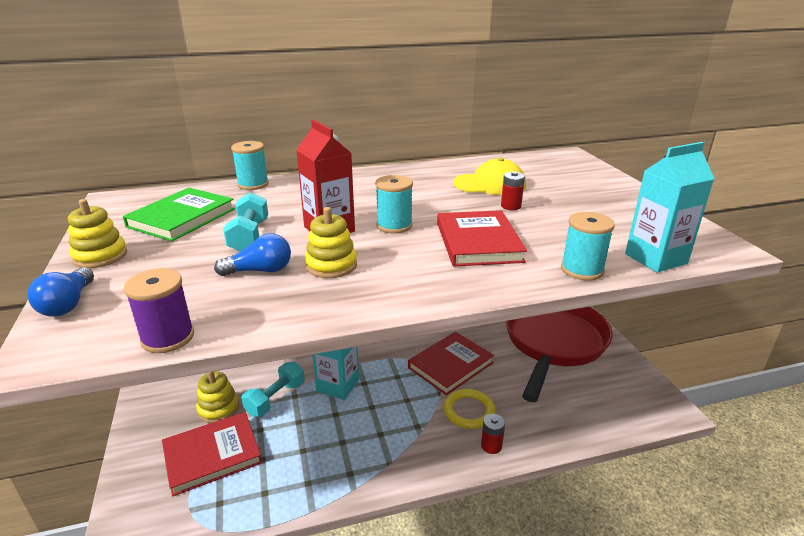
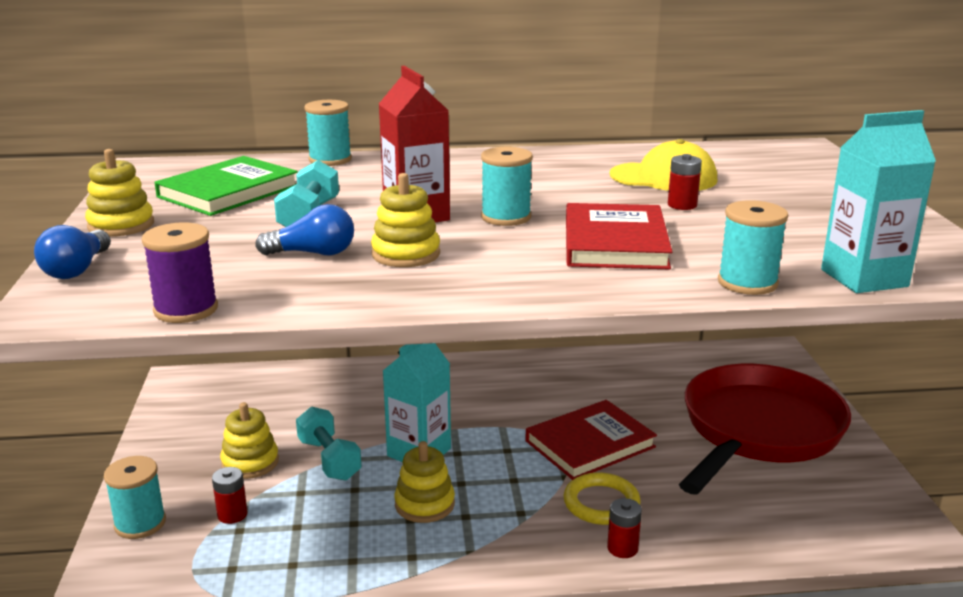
camera: 10 degrees right, 5 degrees down
red book [162,412,262,496] -> red battery [212,467,247,524]
turquoise dumbbell [242,362,305,417] -> turquoise dumbbell turned 75 degrees counterclockwise [296,406,362,481]
none -> turquoise spool [104,456,166,539]
none -> yellow stacking toy [394,441,455,523]

